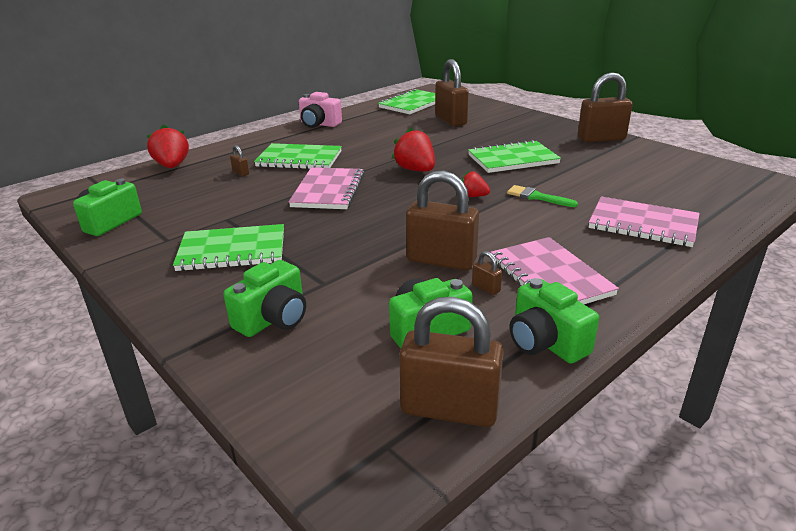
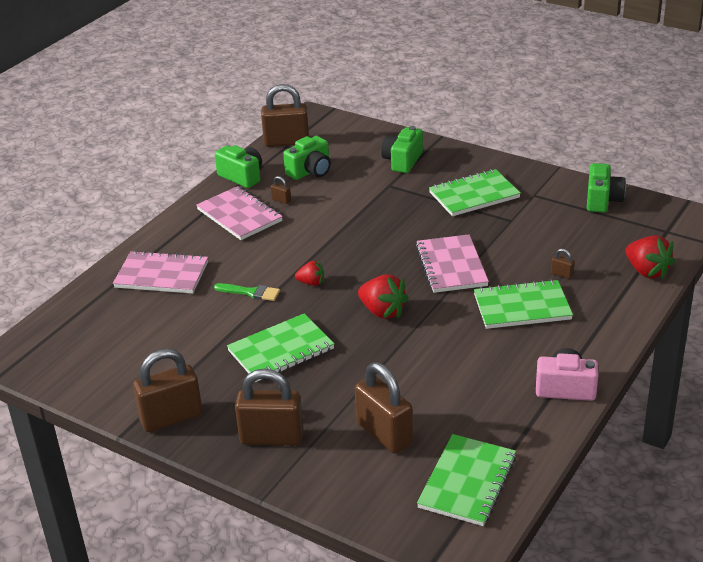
camera: 165 degrees right, 5 degrees up
brown padlock [406,170,479,271] -> brown padlock moved to [235,369,304,446]

